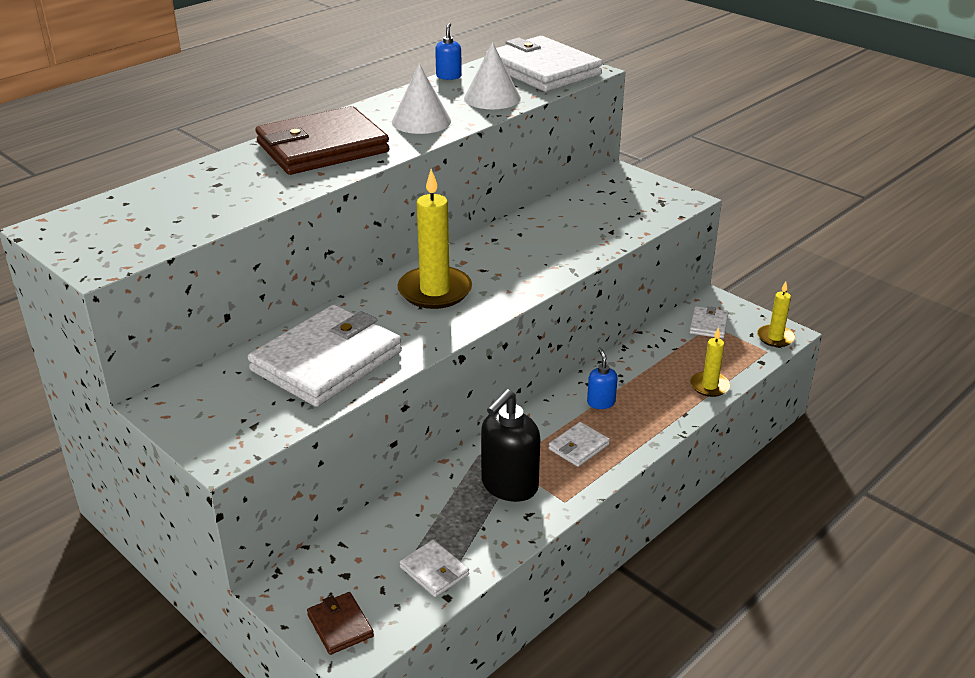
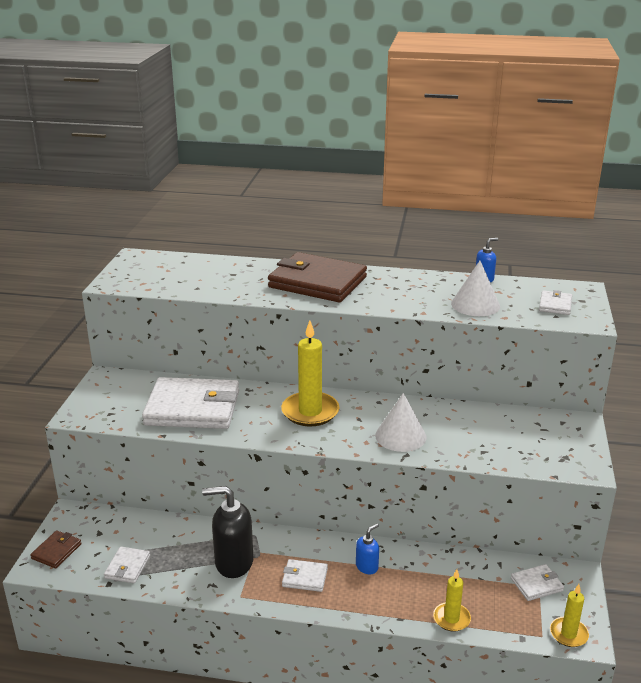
camera: 55 degrees right, 5 degrees down
white cone [392,63,451,134] -> white cone moved to [375,393,427,452]
white wallet [486,36,603,92] -> white wallet [539,290,572,315], size x0.44

